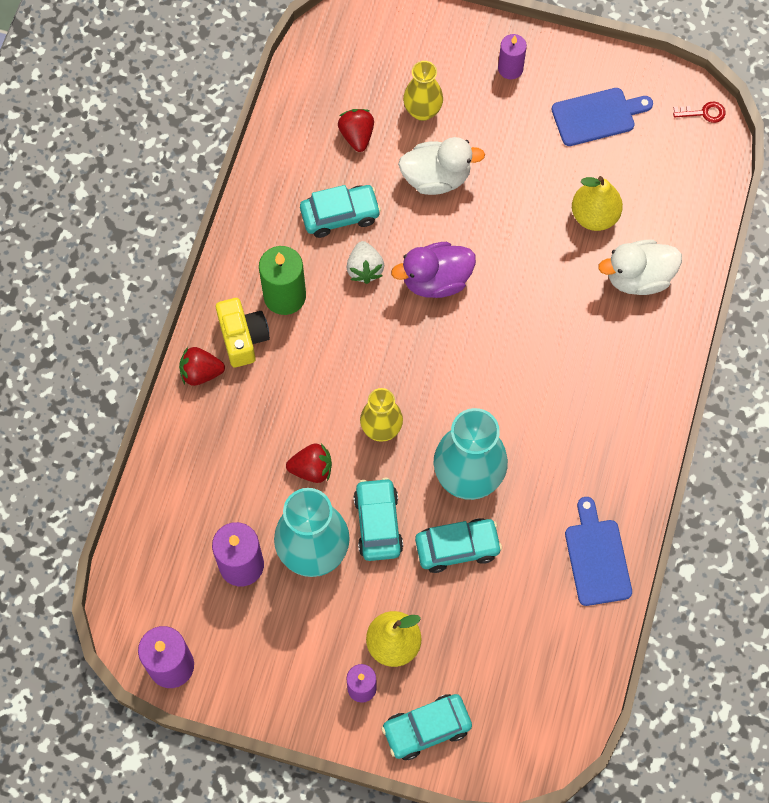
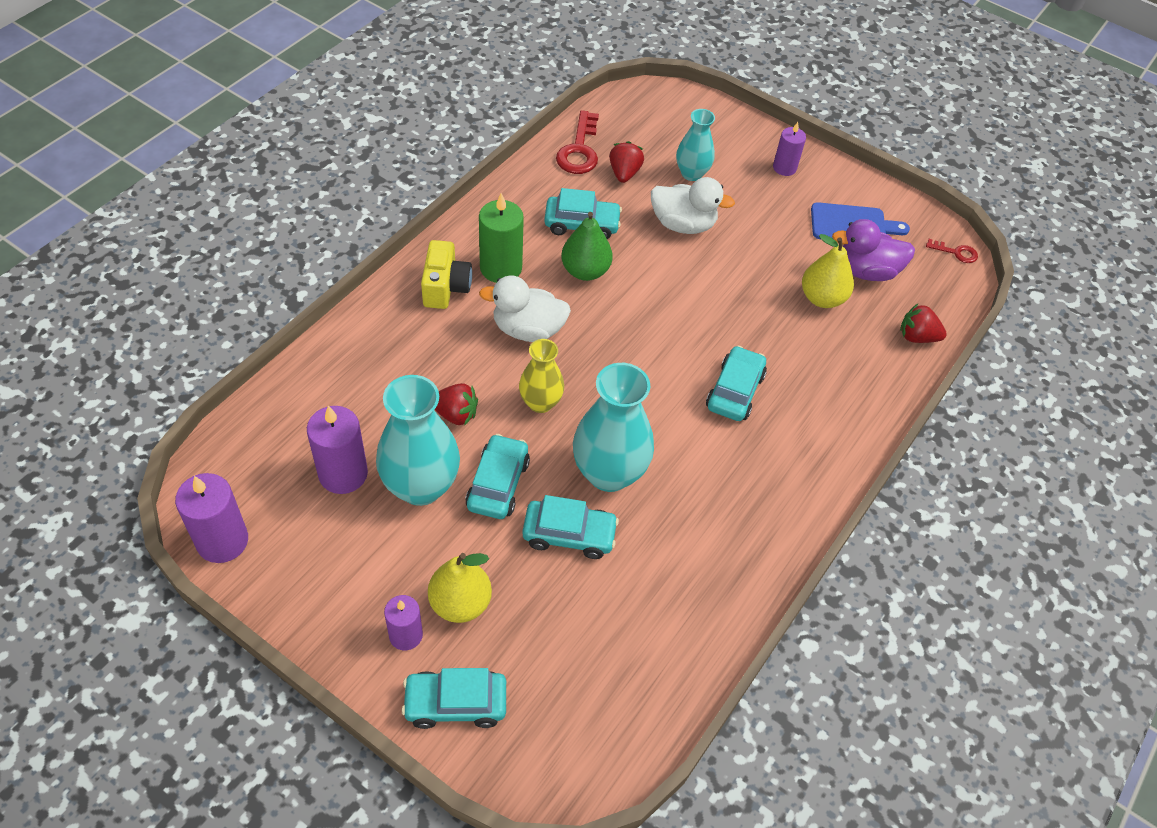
camera: 15 degrees right, 15 degrees down
red strawberry [179,347,225,386] -> red strawberry moved to [900,304,947,343]
white strawberry [347,241,384,284] -> green pear [561,212,613,281]
purple duck [391,242,476,298] -> purple duck moved to [832,219,915,281]
yellow vase [403,61,443,121] -> turquoise vase [676,109,715,181]
blue cutting board [565,497,632,606] -> none
white duck [598,239,682,295] -> white duck moved to [479,276,571,342]
none -> red key [556,110,599,174]
none -> turquoise car [706,346,767,421]

